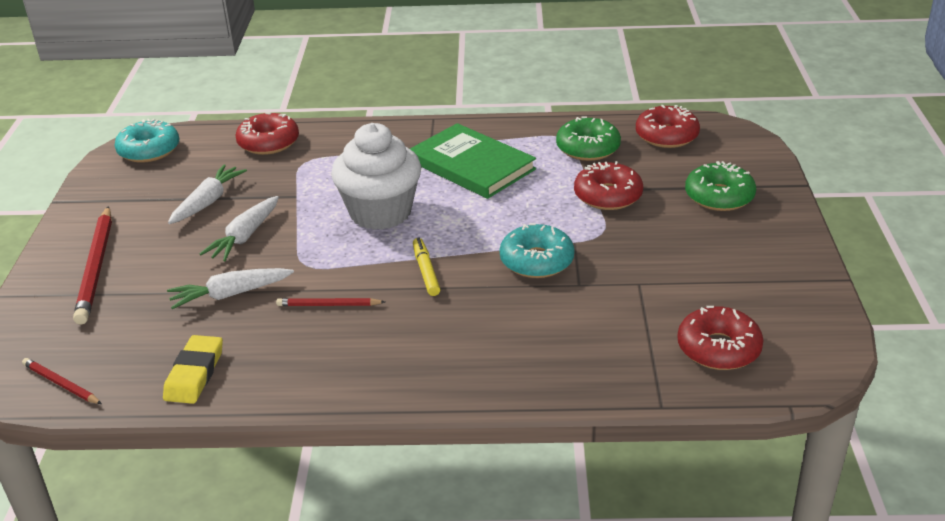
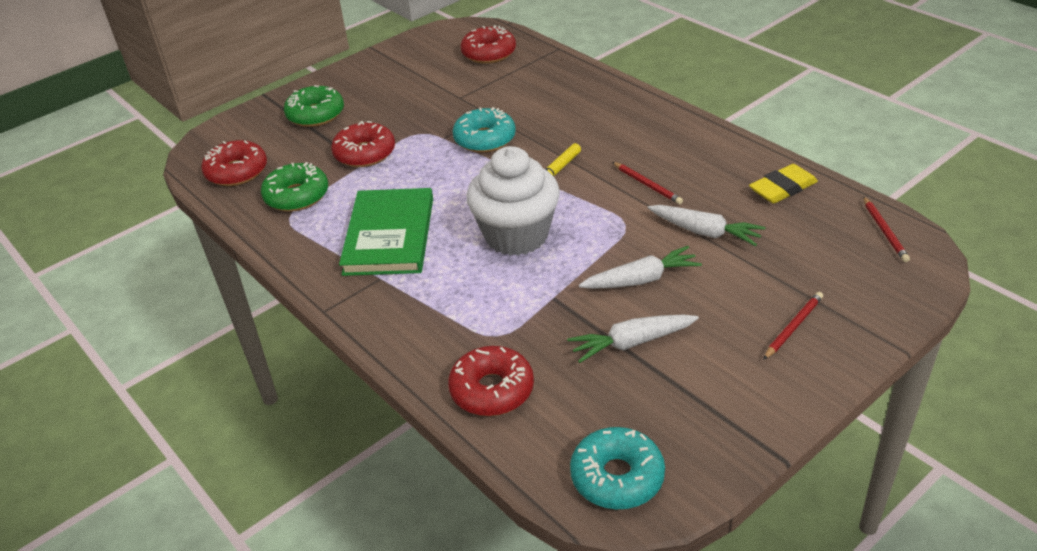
camera: 130 degrees left, 5 degrees up
red pencil [73,206,112,325] -> red pencil [763,292,823,360], size x0.53

